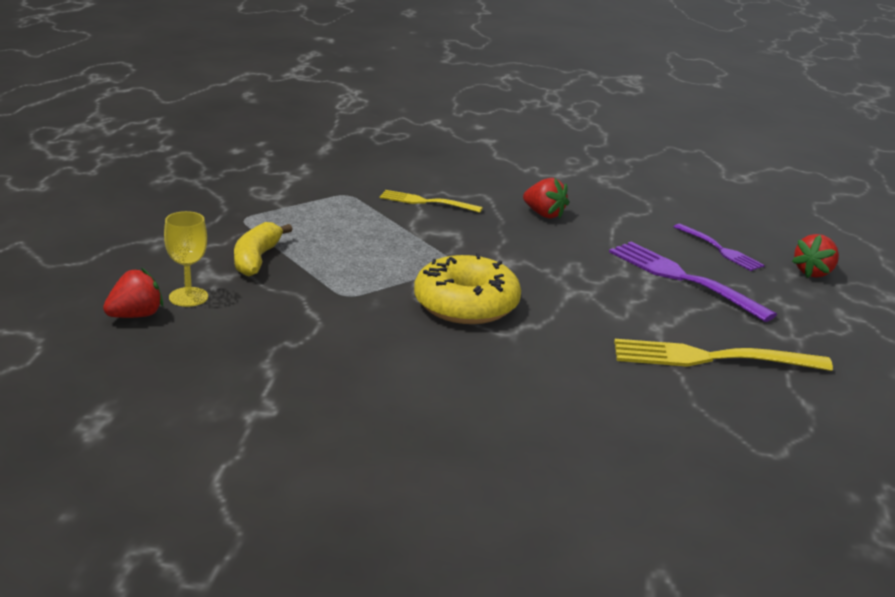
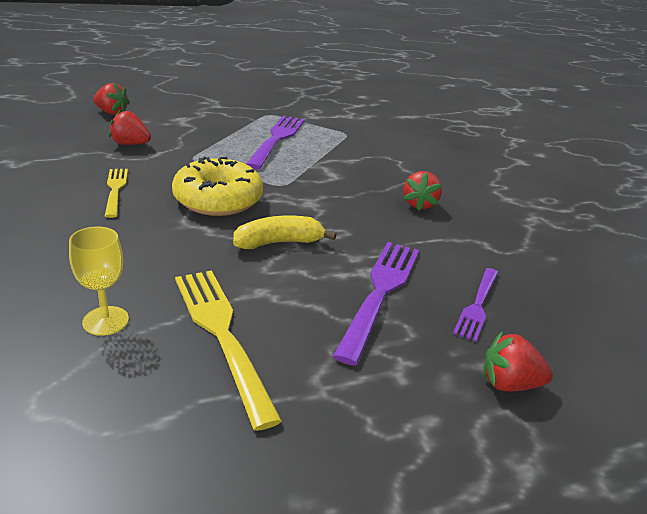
camera: 60 degrees right, 5 degrees up
yellow goblet [164,211,208,307] -> yellow goblet moved to [69,226,129,336]
yellow banana [234,222,293,276] -> yellow banana moved to [233,215,337,249]
yellow fork [380,190,483,213] -> yellow fork moved to [105,169,128,218]
none -> red strawberry [109,110,151,145]
none -> purple fork [246,116,305,169]

